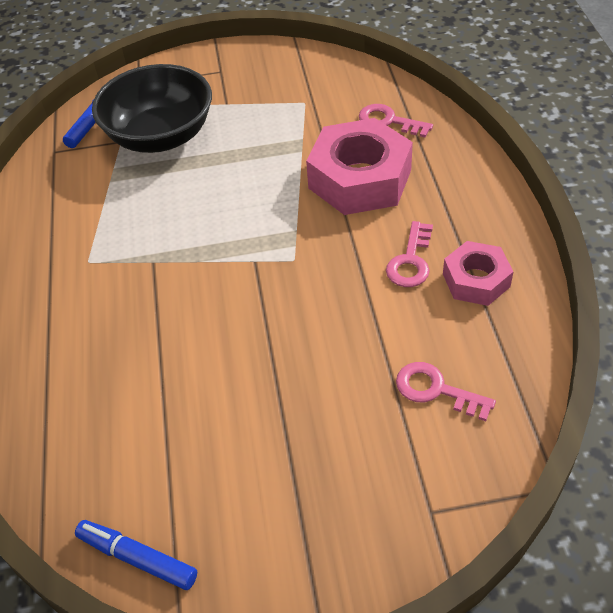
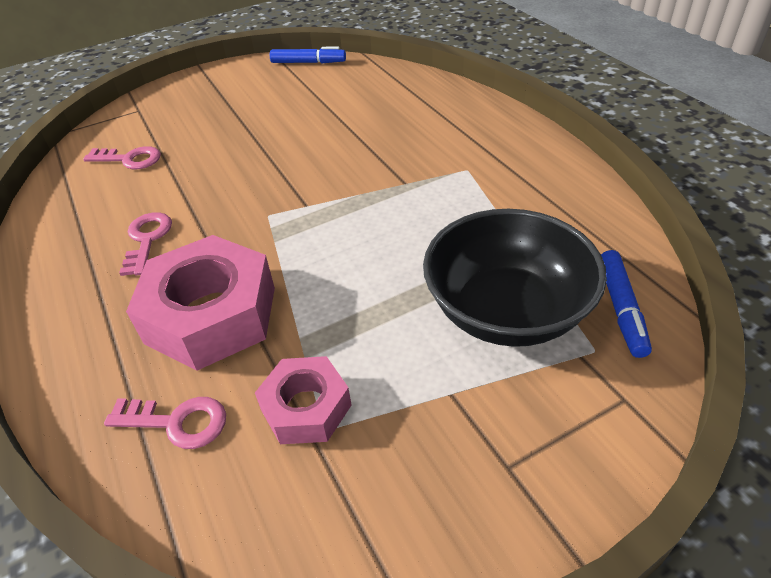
camera: 160 degrees right, 5 degrees down
pink nut [443,241,514,306] -> pink nut moved to [255,356,351,444]

